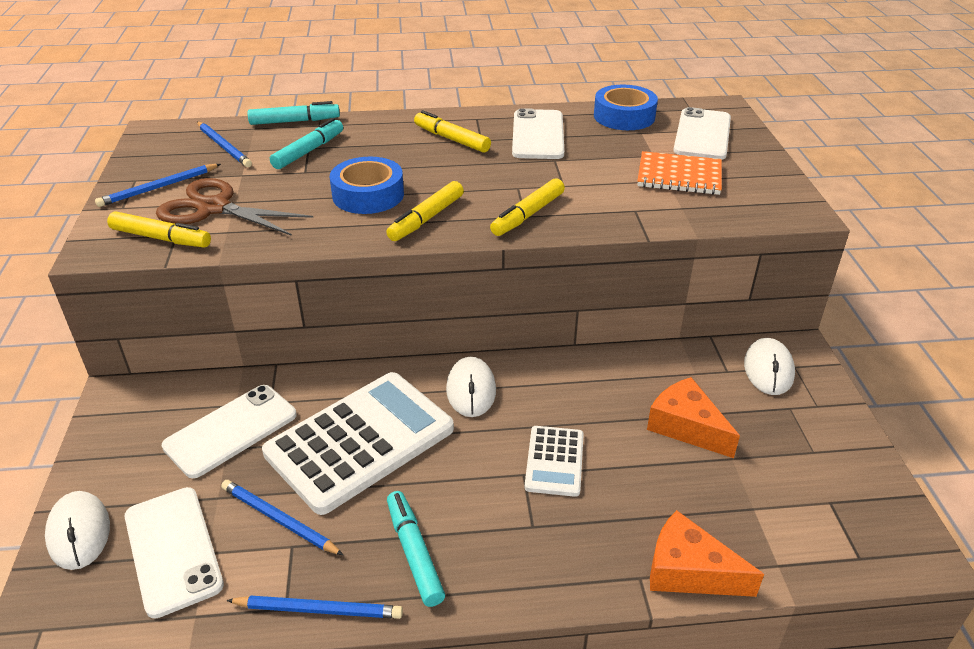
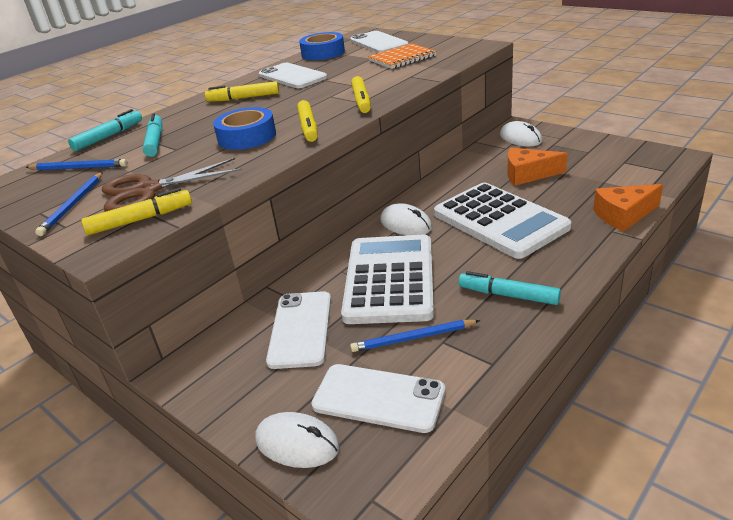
camera: 40 degrees left, 5 degrees down
blue pencil [226,595,403,619] -> none
white calculator [525,426,584,497] -> white calculator [434,183,571,259], size x2.03

